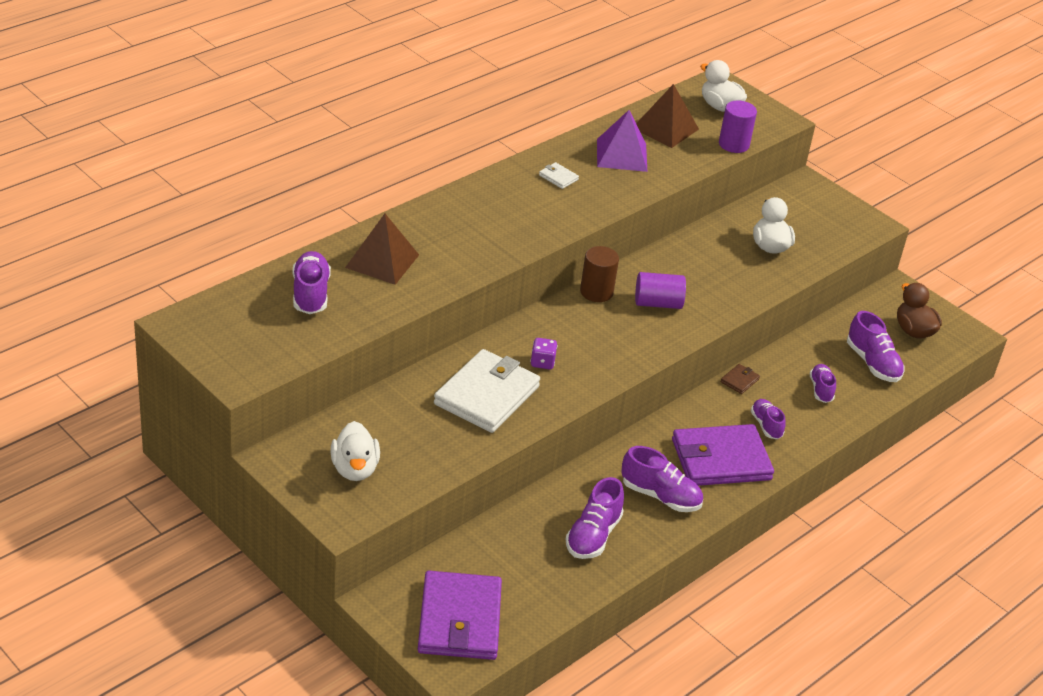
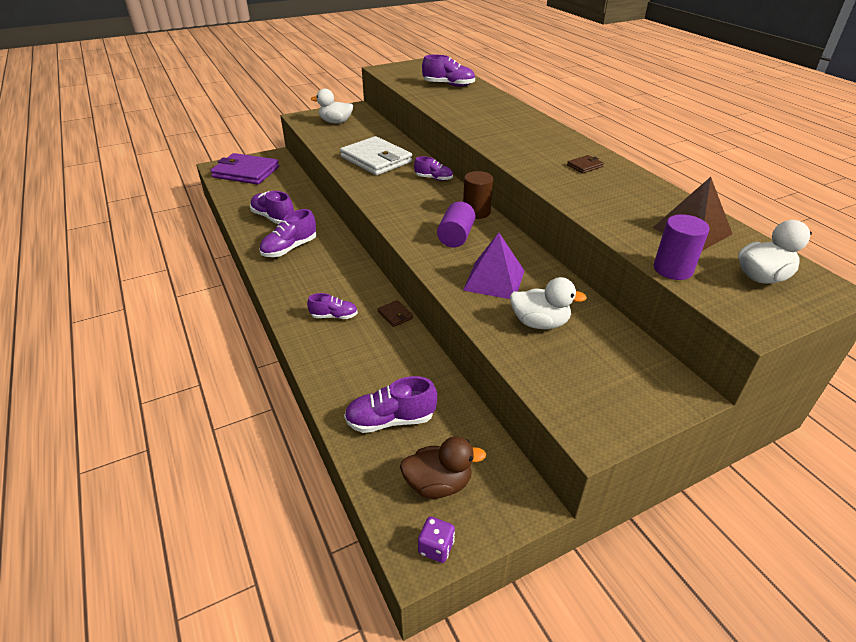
camera: 110 degrees right, 0 degrees up
brown pyramid [345,214,419,285] -> none
purple dice [530,338,558,370] -> purple dice moved to [418,517,455,563]
white wallet [539,162,579,189] -> brown wallet [567,155,604,173]
purple pyramid [597,110,647,172] -> purple pyramid moved to [463,233,525,299]
purple wallet [672,424,774,486] -> none
purple shoe [810,364,836,403] -> purple shoe moved to [414,156,453,181]

